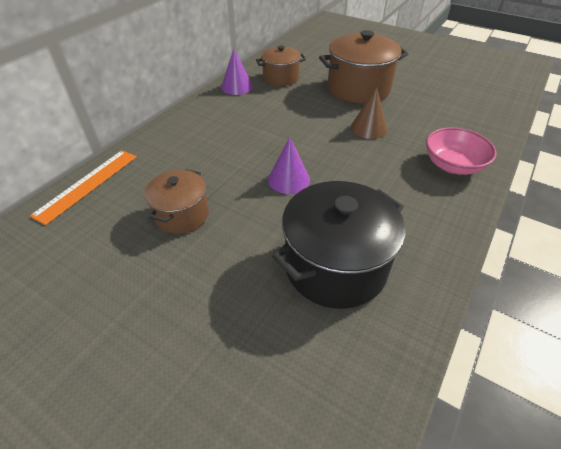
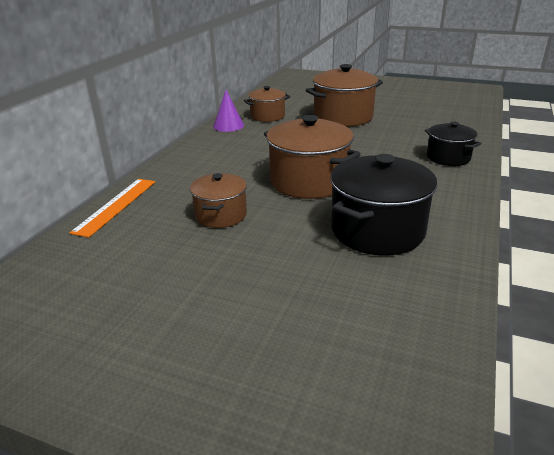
camera: 10 degrees left, 15 degrees down
purple cone [268,137,310,194] -> brown pot [264,115,361,199]
brown cone [351,87,387,139] -> none
pink bowl [426,127,497,175] -> black pot [425,122,482,166]

